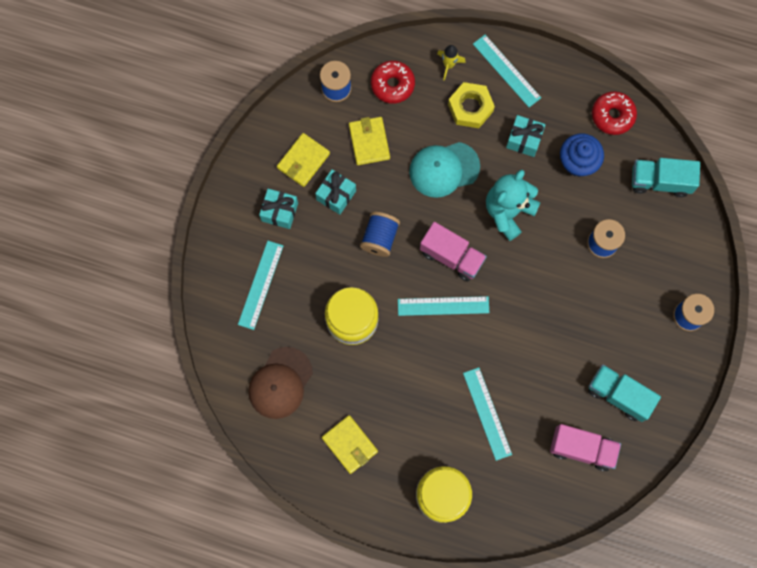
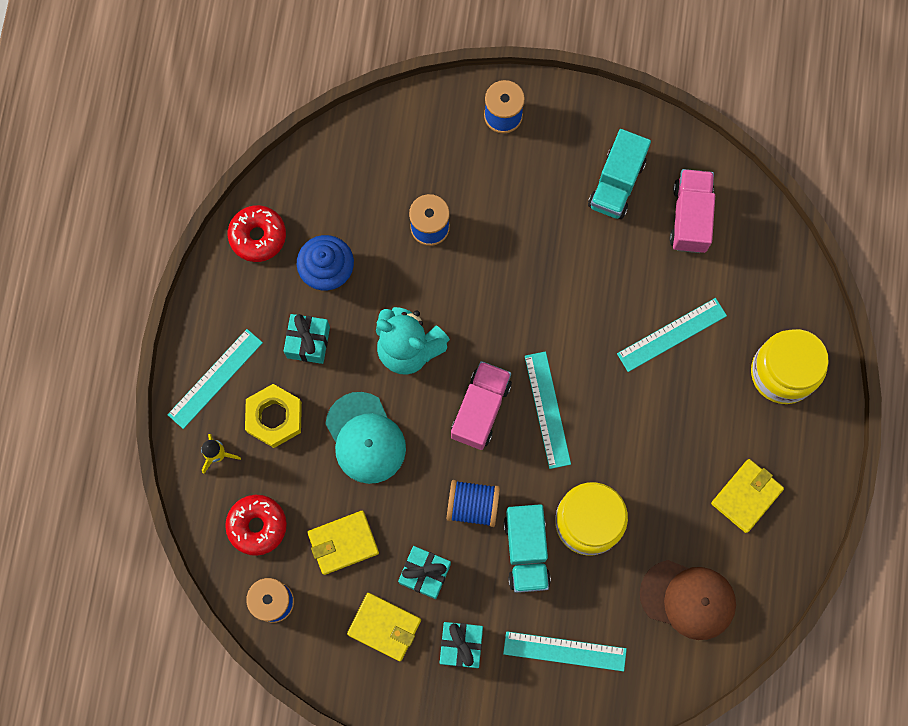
camera: 100 degrees left, 0 degrees up
turquoise truck [632,158,700,197] -> turquoise truck moved to [504,504,551,593]

